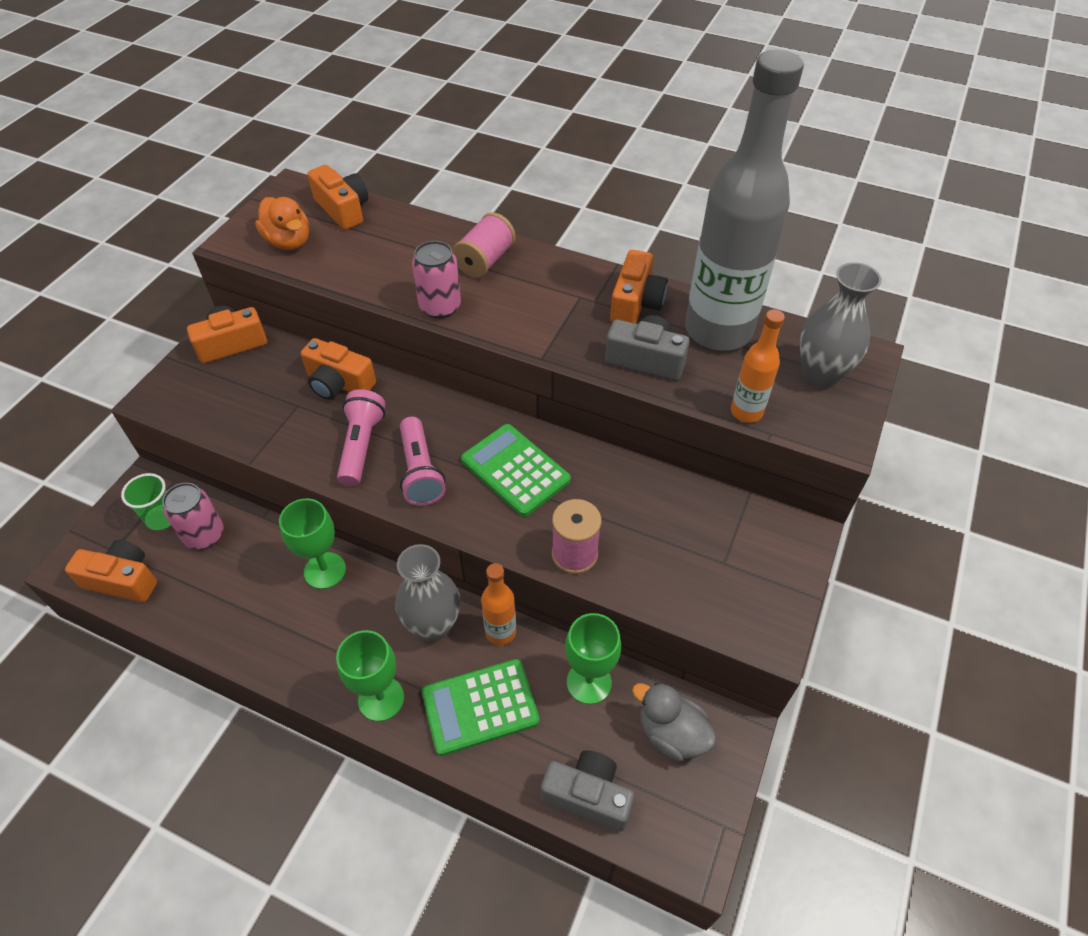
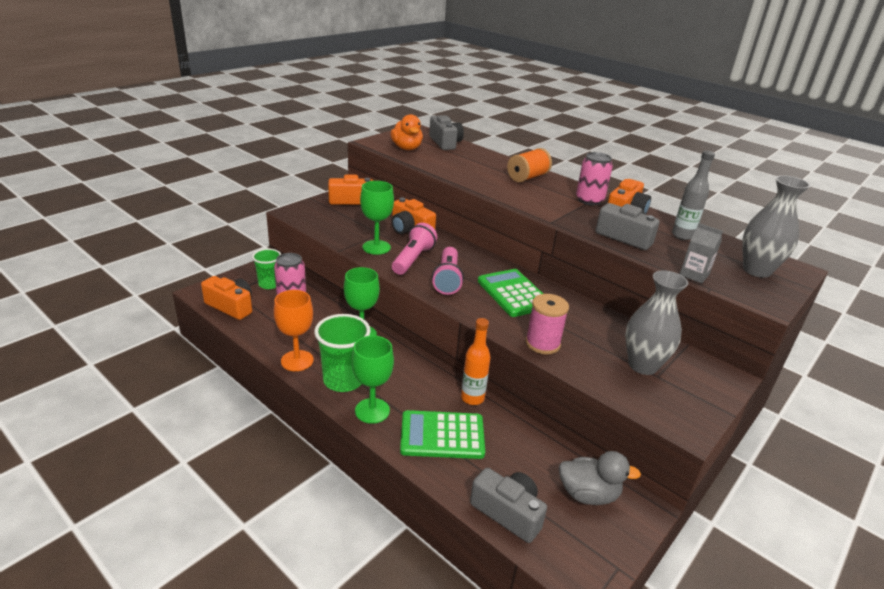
camera: 15 degrees right, 20 degrees down
orange camera [307,165,368,230] -> grey camera [429,115,464,150]
grey vase [395,544,461,641] -> grey vase moved to [625,270,688,375]
pink can [412,241,461,319] -> pink can moved to [576,152,613,206]
pink spool [452,212,516,278] -> orange spool [507,148,552,182]
green goblet [565,613,621,704] -> green goblet moved to [360,181,394,255]
grey duck [632,683,717,761] -> grey duck turned 135 degrees clockwise [559,451,641,505]
grey bottle [685,50,804,351] -> grey bottle [672,151,715,240], size x0.44
orange bottle [731,309,785,423] -> grey carton [680,223,723,284]
none -> orange goblet [274,290,313,371]
none -> green cup [314,314,371,392]

